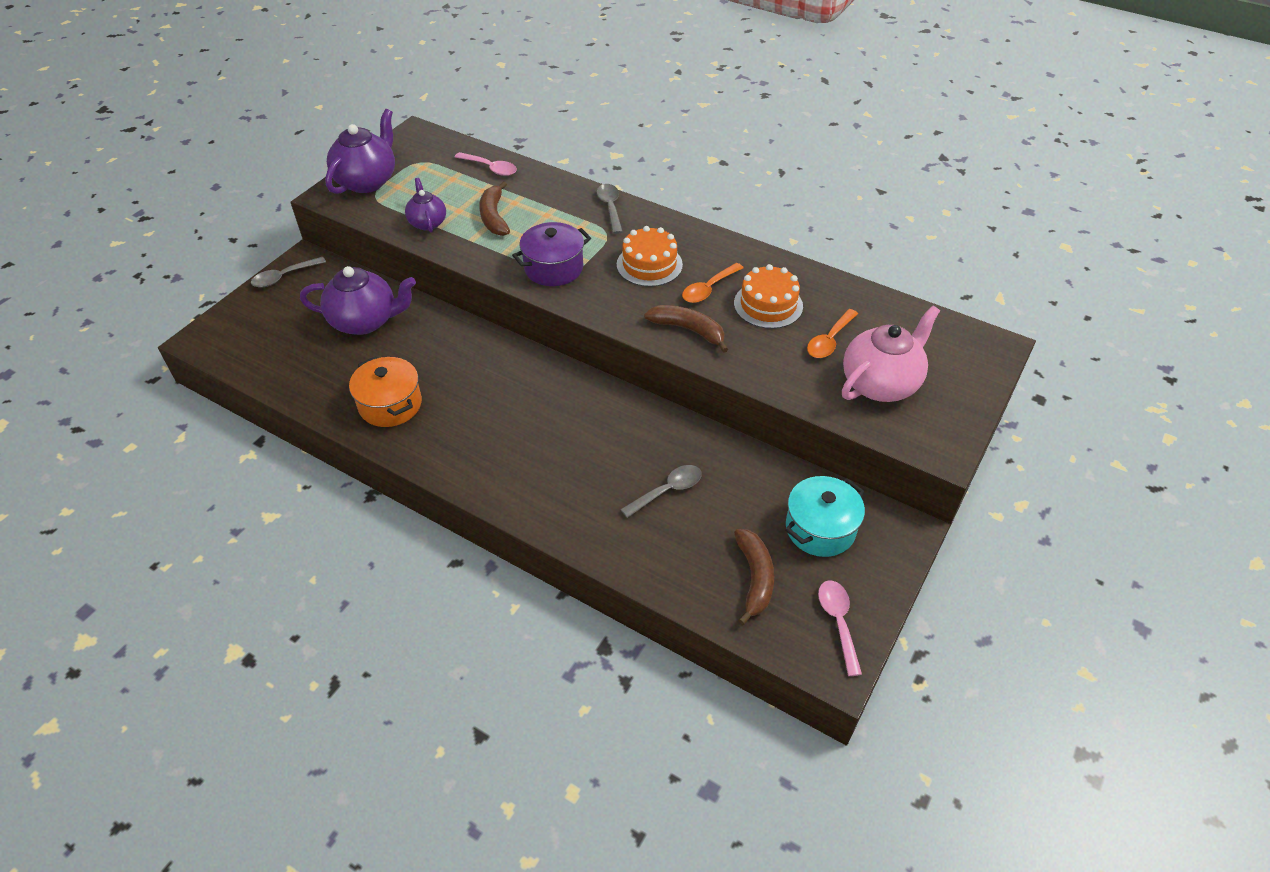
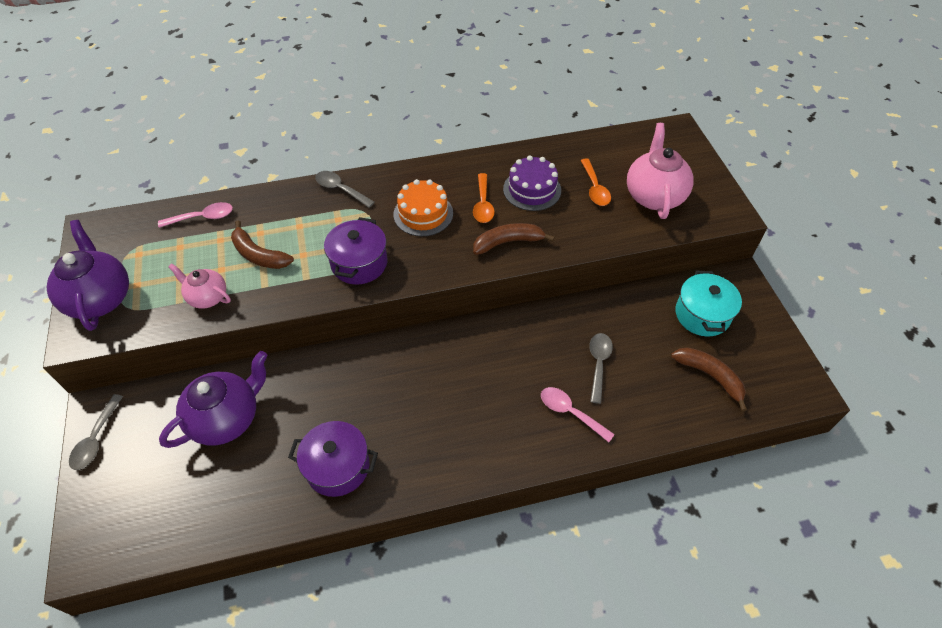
camera: 45 degrees left, 5 degrees up
orange pot [349,356,422,427] -> purple pot [288,421,378,497]
purple teapot [405,178,446,232] -> pink teapot [168,263,231,309]
orange cake [734,264,803,329] -> purple cake [503,155,561,211]
pink spoon [818,580,862,676] -> pink spoon moved to [541,387,615,442]

